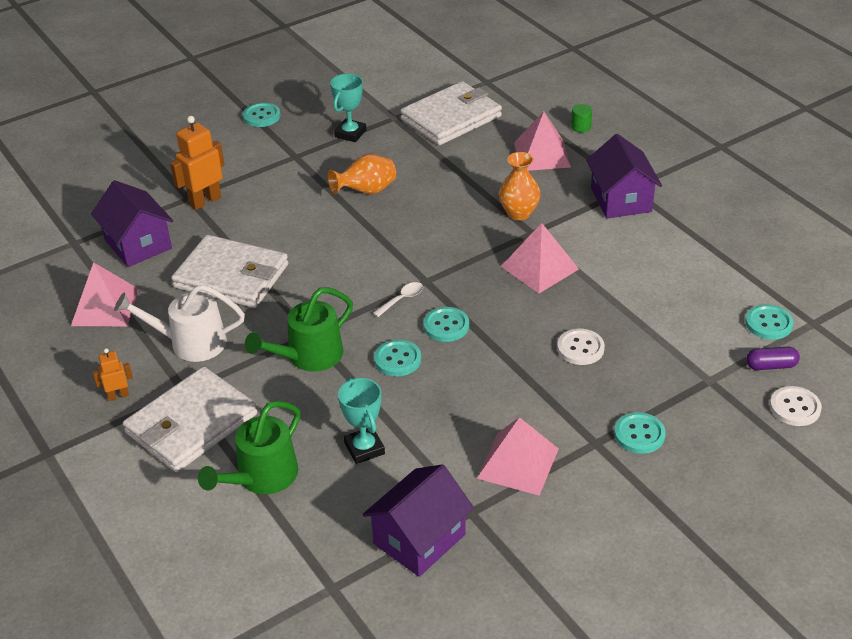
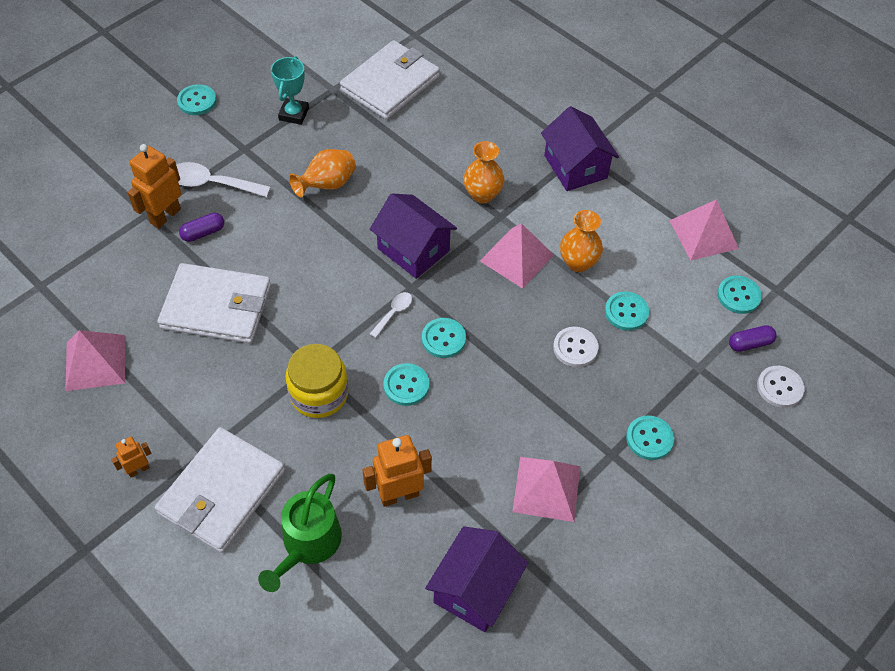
camera: 15 degrees left, 15 degrees up
purple house [91,180,173,267] -> purple house moved to [370,193,457,279]
white watering can [114,285,245,362] -> none
green watering can [245,288,353,372] -> yellow jar [286,344,348,418]
turquoise trophy [338,378,385,464] -> orange robot [362,435,432,507]
pink pyramid [514,112,571,171] -> pink pyramid moved to [669,199,739,261]
green cylinder [571,104,592,133] -> none
none -> white spoon [176,162,271,197]
none -> purple capsule [179,213,224,242]
none -> orange vase [560,210,603,272]
none -> turquoise button [605,291,649,331]

